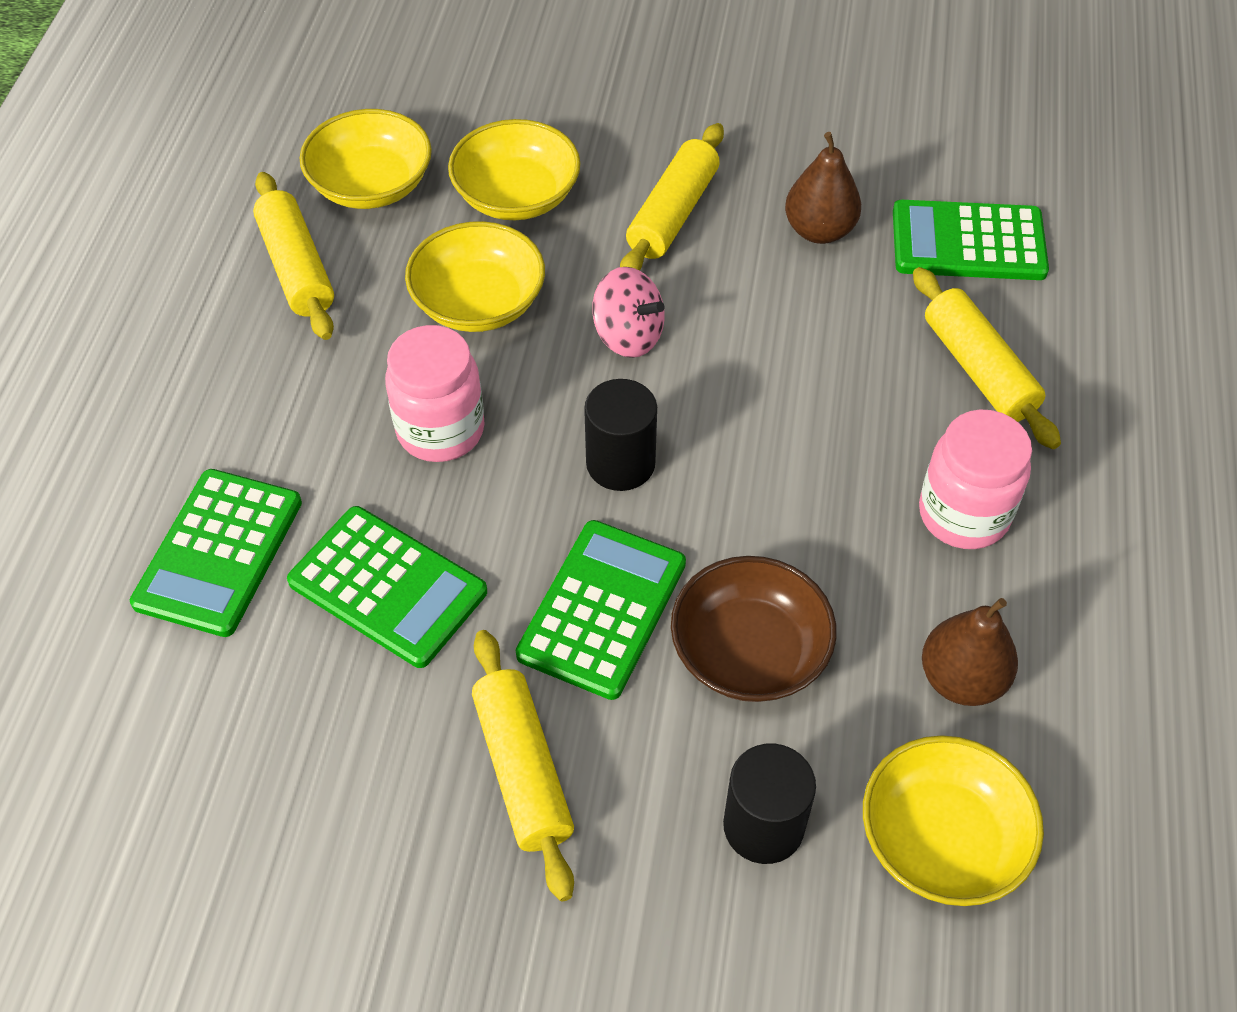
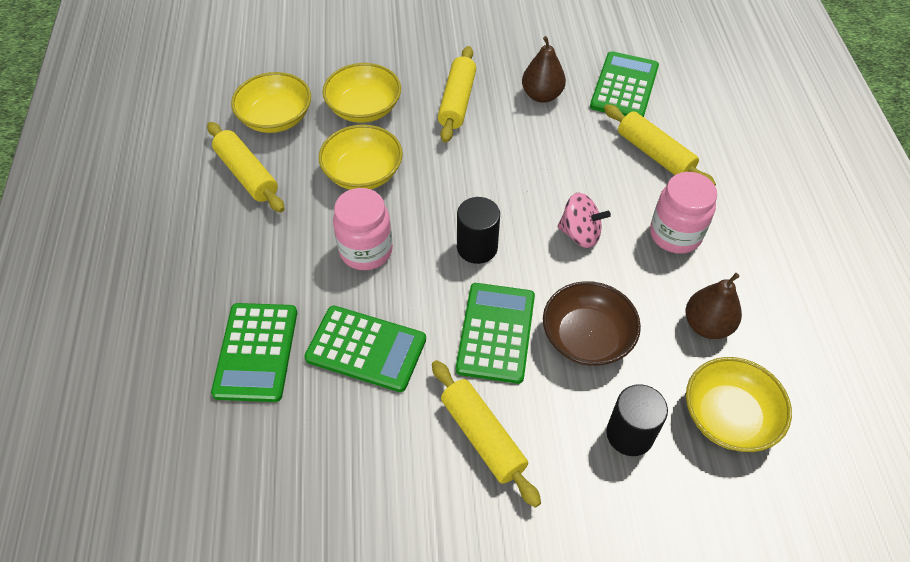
camera: 15 degrees left, 0 degrees up
pink spinning top [592,267,664,358] -> pink spinning top moved to [557,193,611,248]
green calculator [893,200,1049,280] -> green calculator turned 120 degrees clockwise [590,51,659,117]

